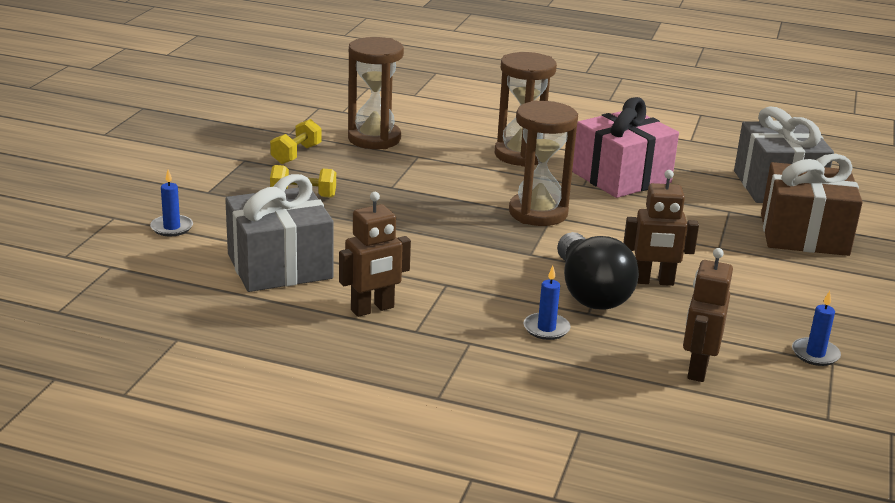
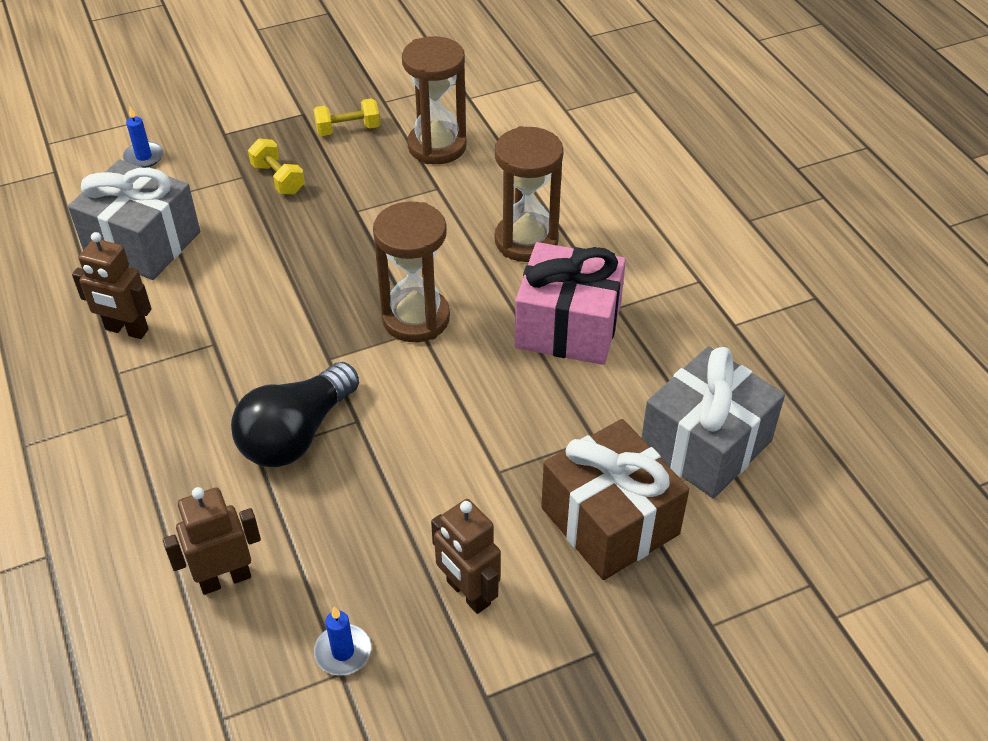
camera: 50 degrees right, 20 degrees up
blue candle [523,266,571,340] -> none
brown robot [623,170,699,286] -> brown robot moved to [431,499,501,614]

